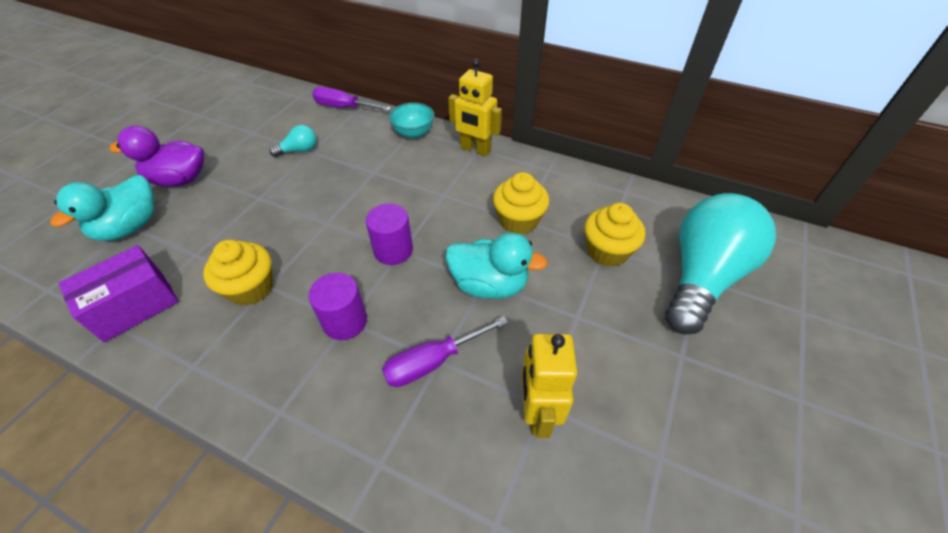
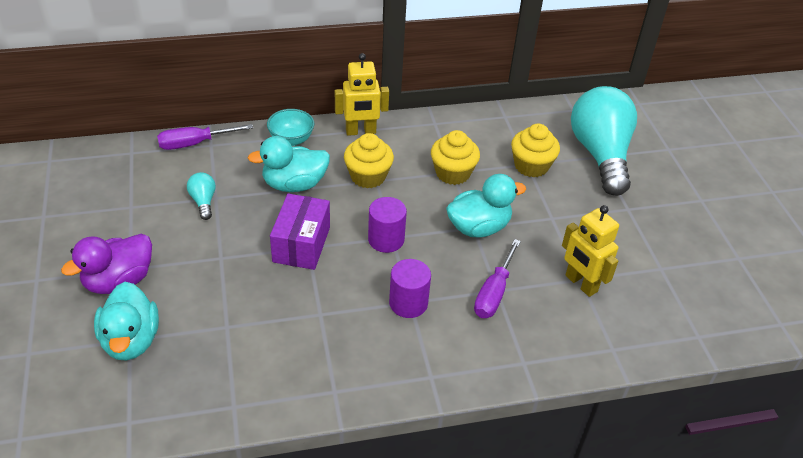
camera: 40 degrees left, 5 degrees down
purple box [58,245,179,342] -> purple box moved to [270,194,330,270]
yellow cupcake [203,240,273,306] -> yellow cupcake moved to [344,133,394,188]
turquoise light bulb [269,125,317,157] -> turquoise light bulb turned 45 degrees counterclockwise [187,172,216,220]
none -> turquoise duck [248,136,330,192]

